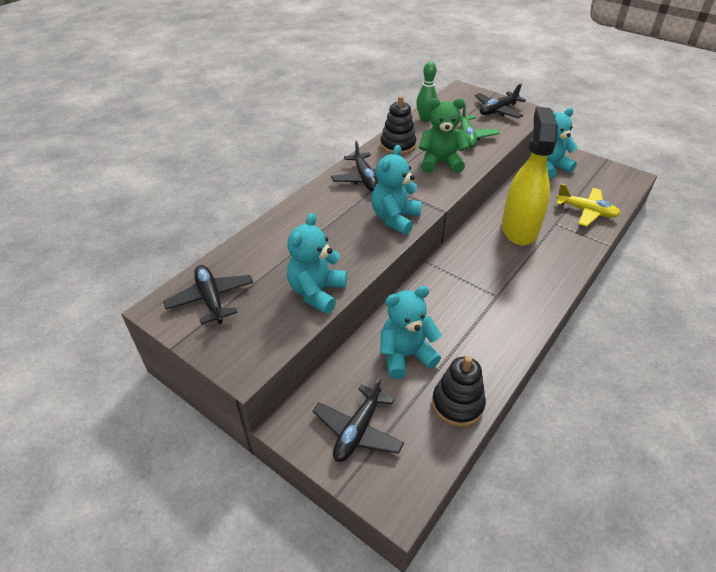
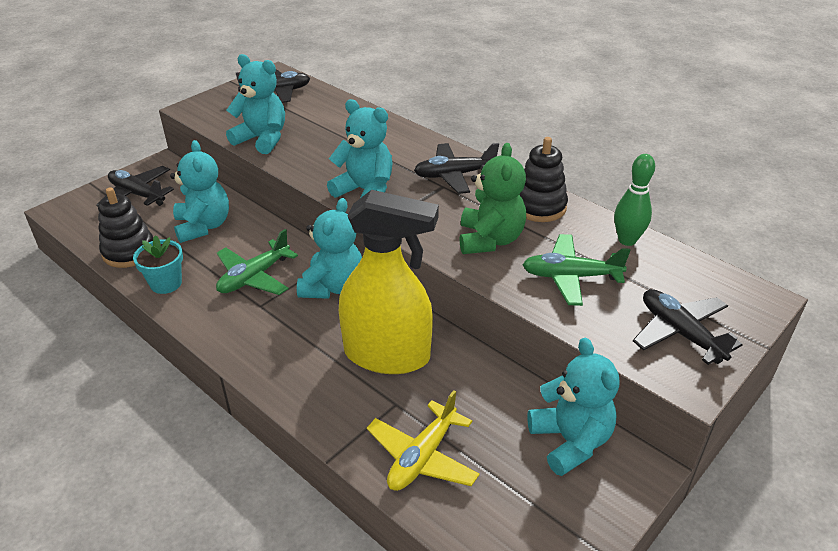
camera: 95 degrees right, 5 degrees down
none -> turquoise flower pot [133,235,183,294]
none -> green plane [216,229,298,295]
none -> turquoise teddy bear [297,198,362,299]

